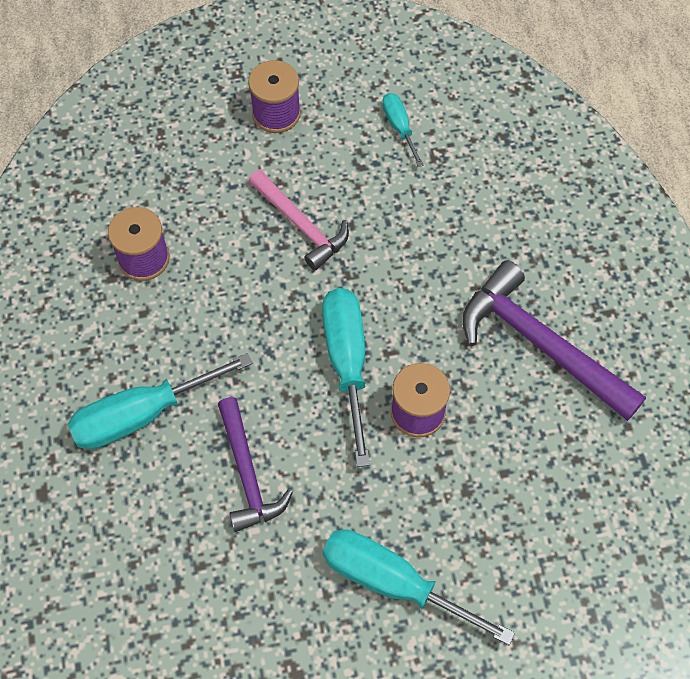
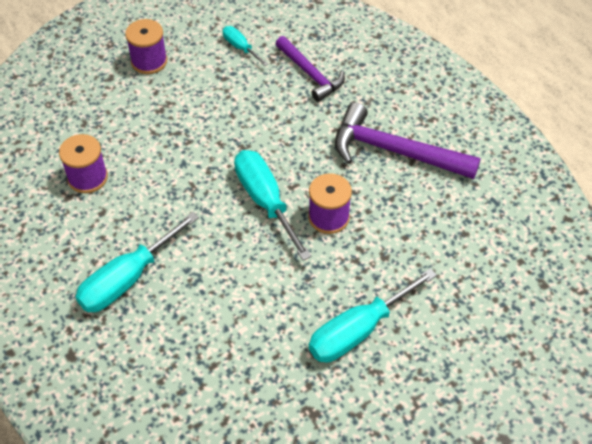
camera: 20 degrees left, 10 degrees down
purple hammer [218,397,293,532] -> purple hammer moved to [276,36,345,102]
pink hammer [248,170,349,270] -> none
turquoise screwdriver [323,529,515,645] -> turquoise screwdriver turned 45 degrees counterclockwise [309,268,437,363]

